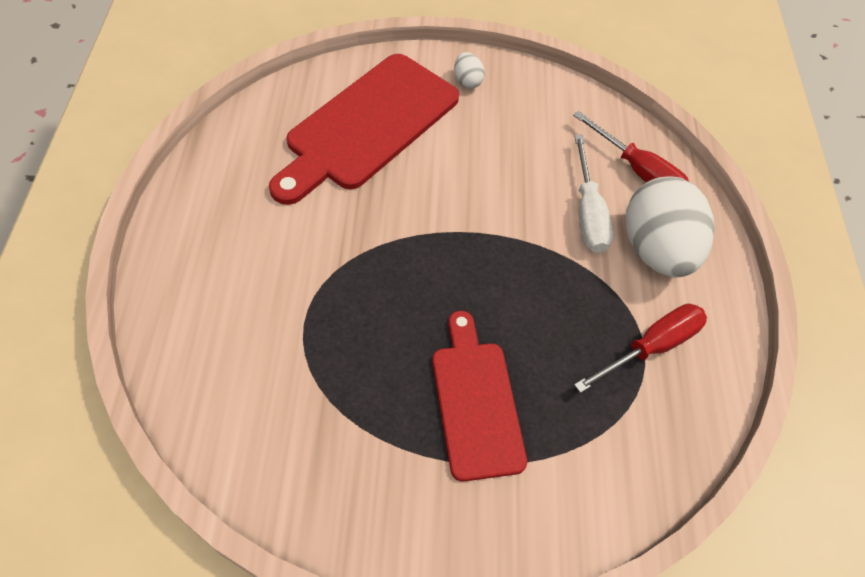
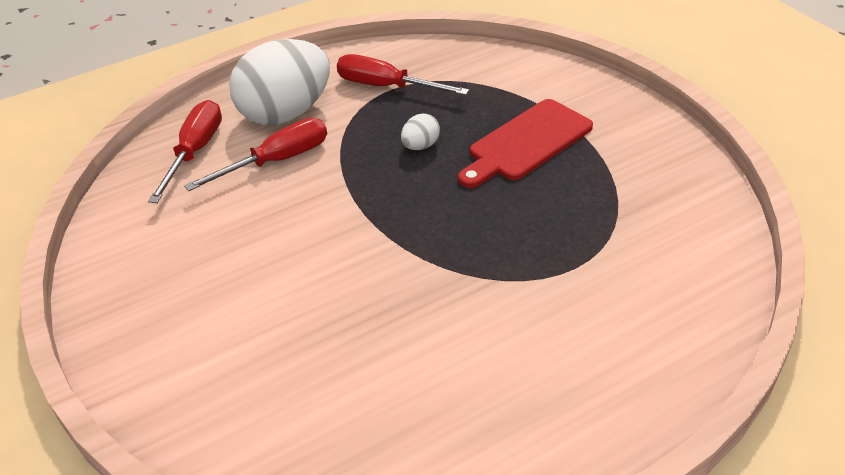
camera: 115 degrees left, 15 degrees down
red cutting board [269,54,459,205] -> none
white egg [454,52,485,89] -> white egg moved to [401,113,440,150]
white screwdriver [574,135,613,253] -> red screwdriver [184,118,327,191]

